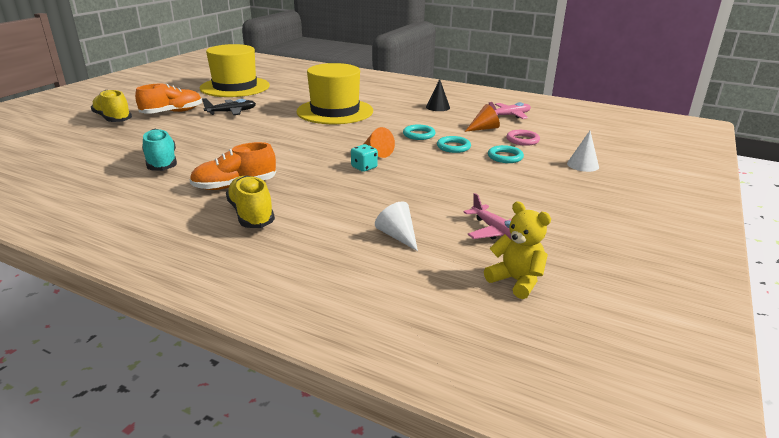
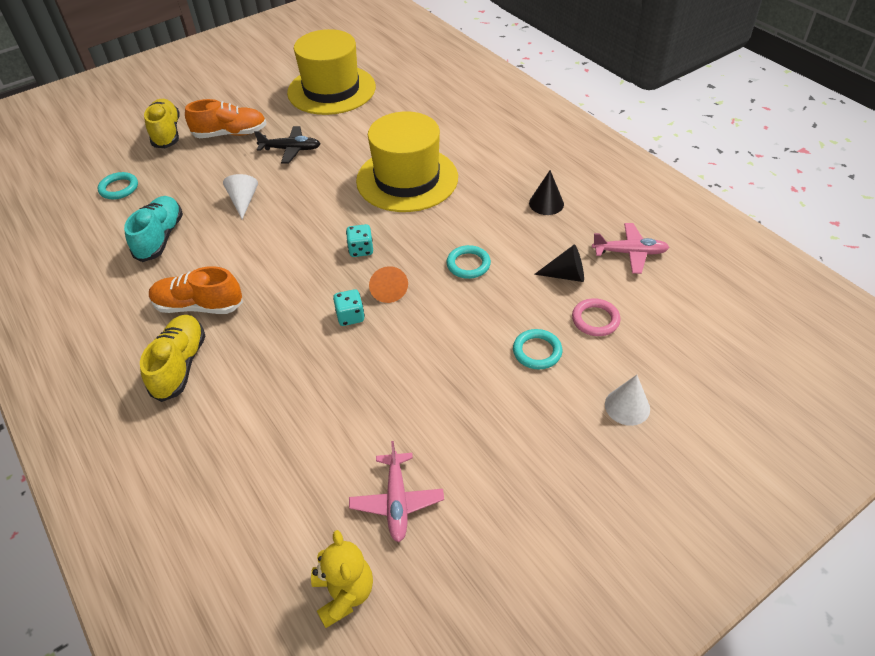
camera: 30 degrees right, 20 degrees up
white cone [375,201,418,251] -> white cone moved to [223,174,258,219]
turquoise ring [437,136,471,153] -> turquoise ring moved to [98,172,138,199]
orange cone [465,104,500,132] -> black cone [534,244,584,282]
none -> turquoise dice [346,224,373,257]

